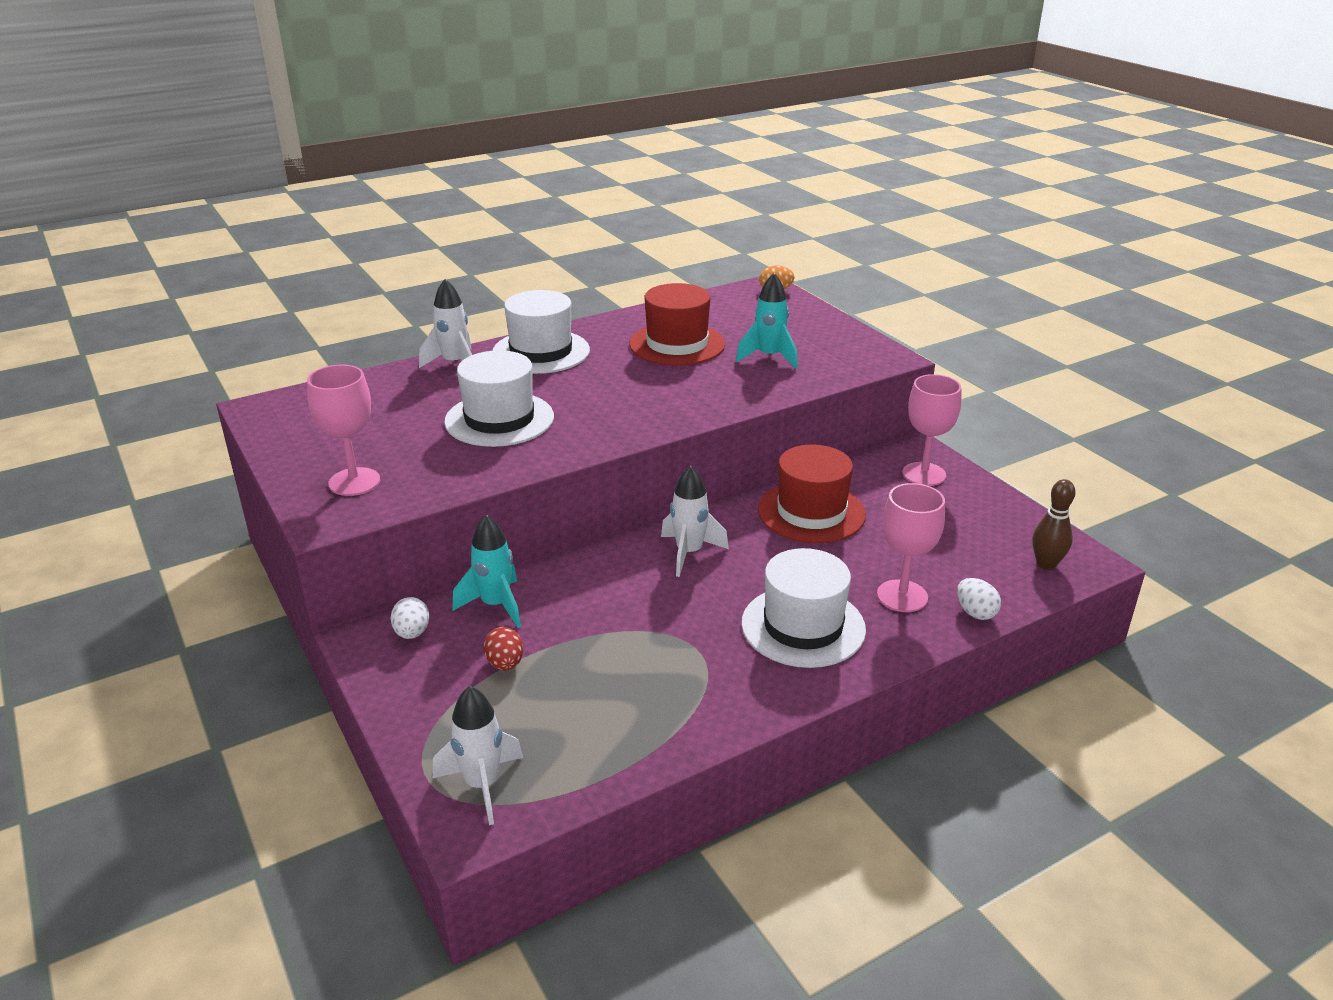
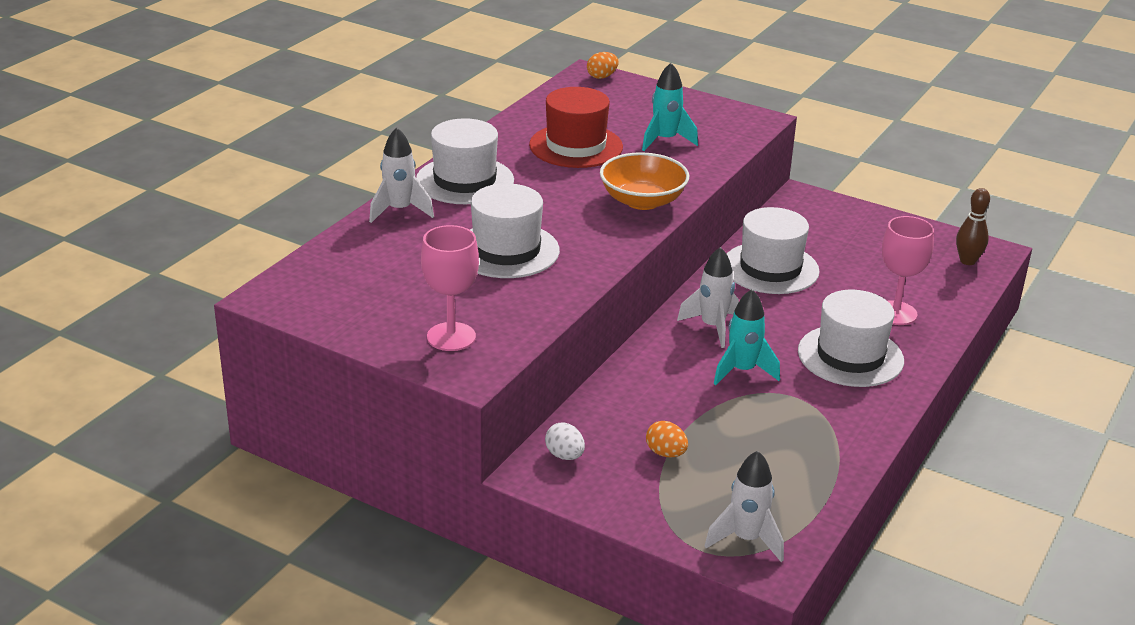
camera: 30 degrees left, 0 degrees up
turquoise rocket [452,515,521,628] -> turquoise rocket moved to [714,289,780,385]
red egg [484,627,523,671] -> orange egg [646,421,688,457]
red hat [758,445,866,543] -> white hat [727,207,820,294]
pink goblet [902,374,961,486] -> none
white egg [957,578,1001,620] -> none
none -> orange bowl [600,152,689,210]

